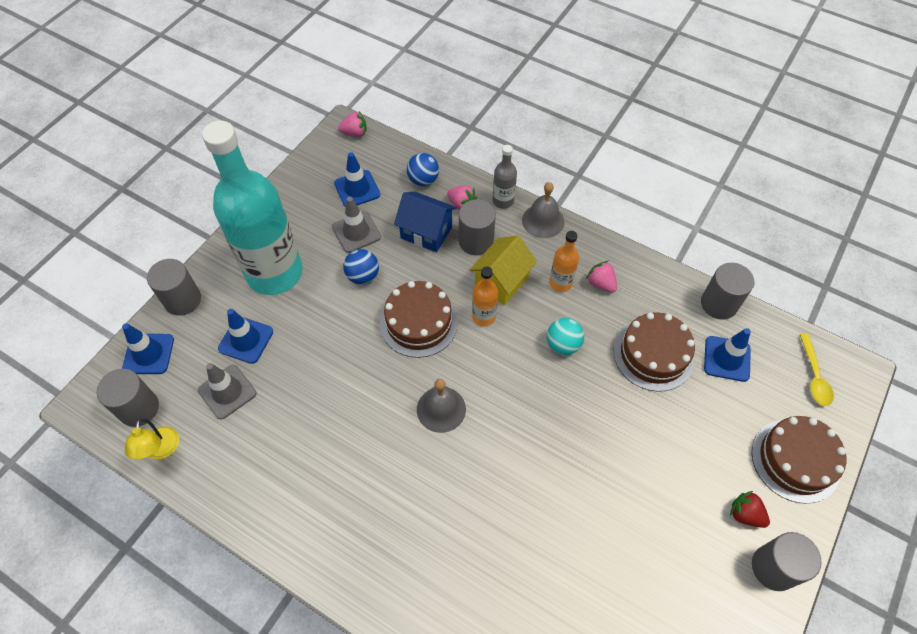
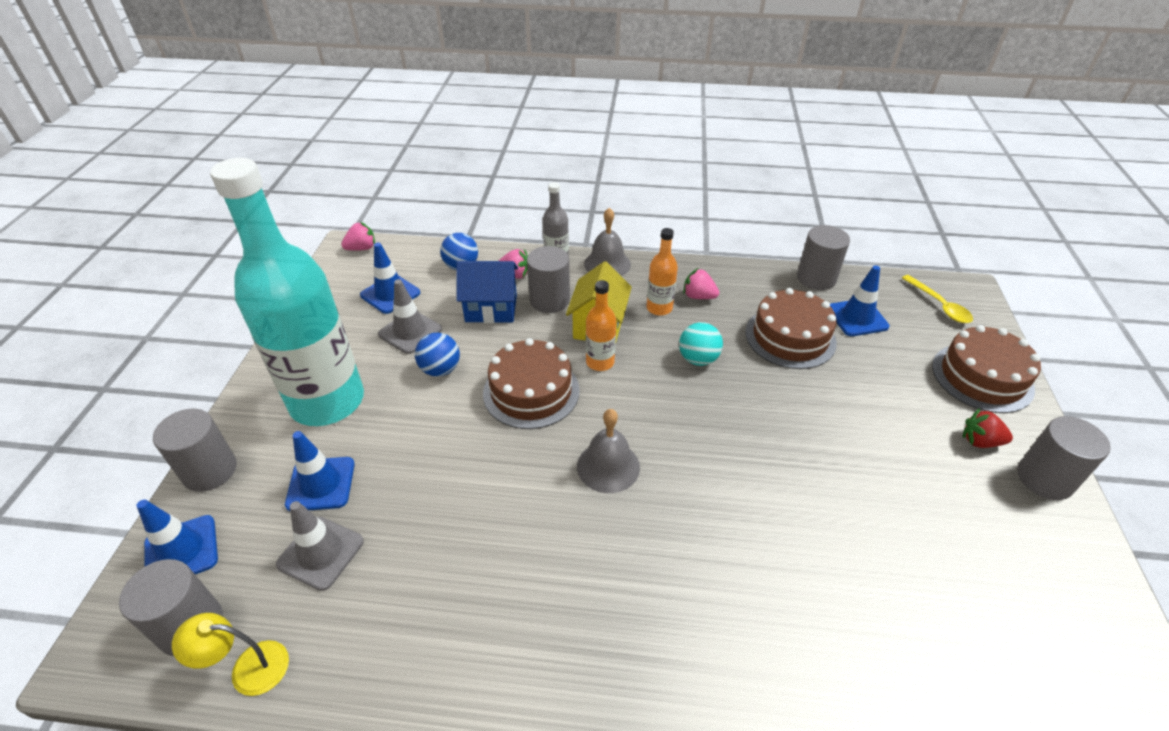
camera: 25 degrees left, 15 degrees down
yellow lamp [125,418,179,459] -> yellow lamp turned 120 degrees clockwise [172,613,289,696]

